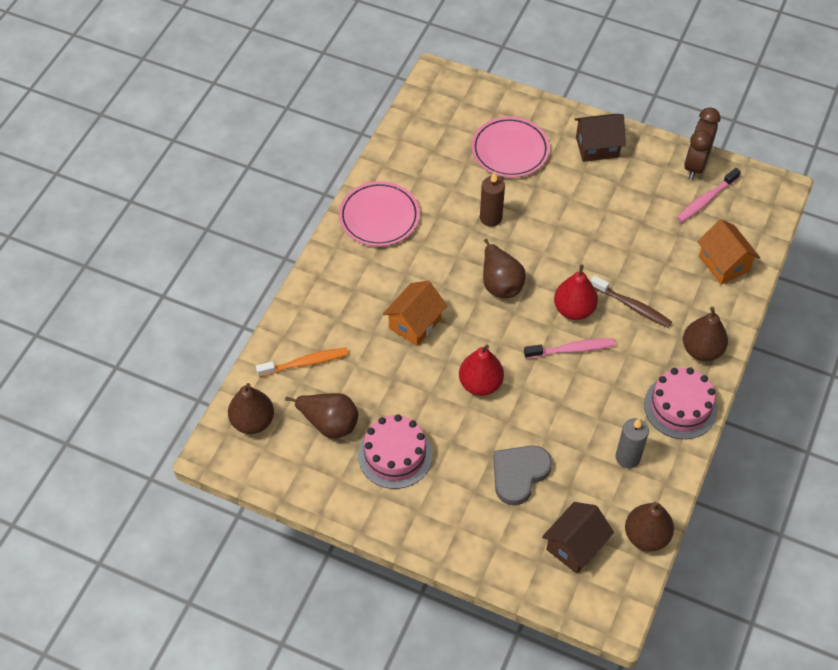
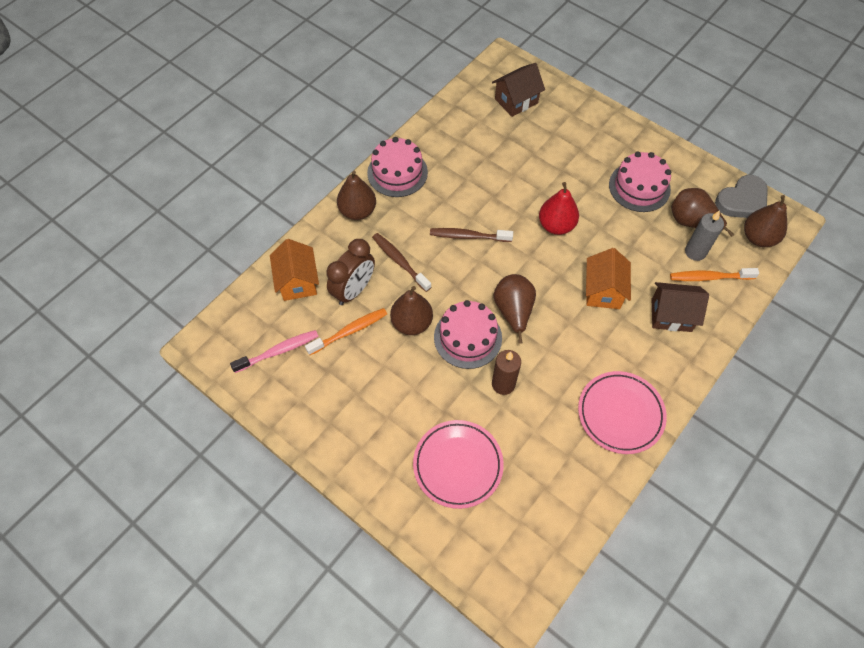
camera: 165 degrees left, 5 degrees up
orange house [383,281,447,346] -> orange house turned 45 degrees counterclockwise [586,248,631,309]
grey heart [493,445,552,506] -> grey heart moved to [715,175,768,218]
pink toothbrush [524,338,616,359] -> brown toothbrush [430,228,513,242]
red pear [554,264,598,320] -> none
brown house [575,114,626,162] -> brown house moved to [652,282,709,332]
grey candle [616,418,649,468] -> grey candle moved to [685,210,724,261]
brown pear [625,502,674,551] -> brown pear moved to [390,286,433,335]
brown clock [684,107,721,180] -> brown clock moved to [326,239,375,305]
none -> orange toothbrush [305,308,387,355]
none -> pink cake [434,300,502,369]

